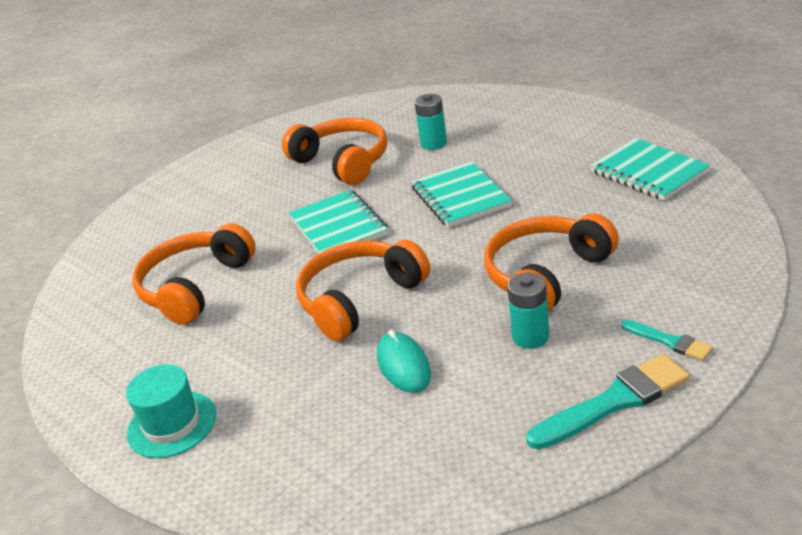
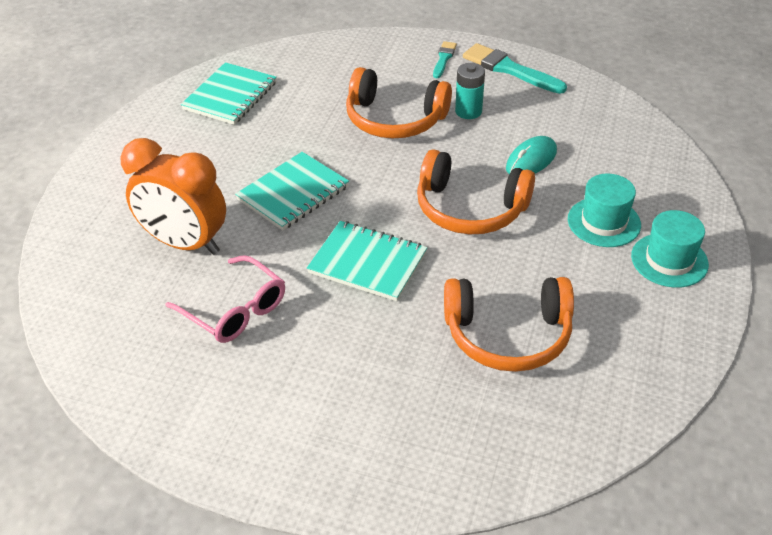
camera: 120 degrees left, 10 degrees up
orange headphones [282,118,387,185] -> pink glasses [166,255,285,343]
turquoise notebook [289,190,388,254] -> turquoise notebook turned 75 degrees clockwise [307,221,427,301]
turquoise battery [414,94,447,150] -> orange clock [120,138,226,255]
none -> turquoise hat [568,174,641,247]

